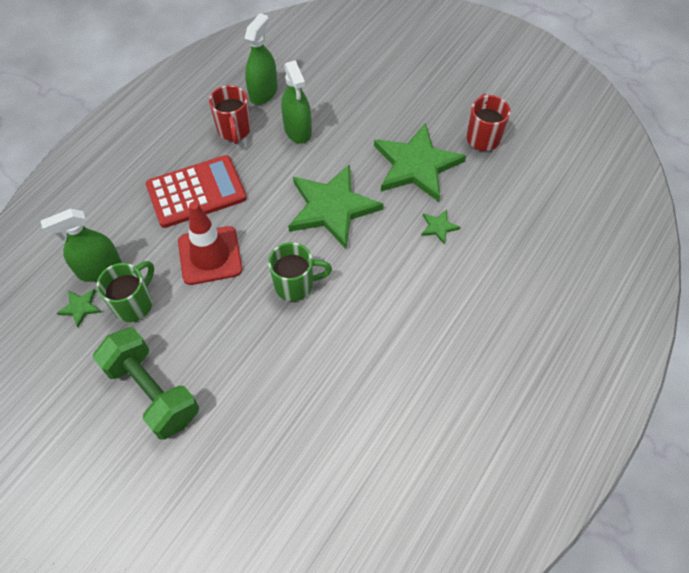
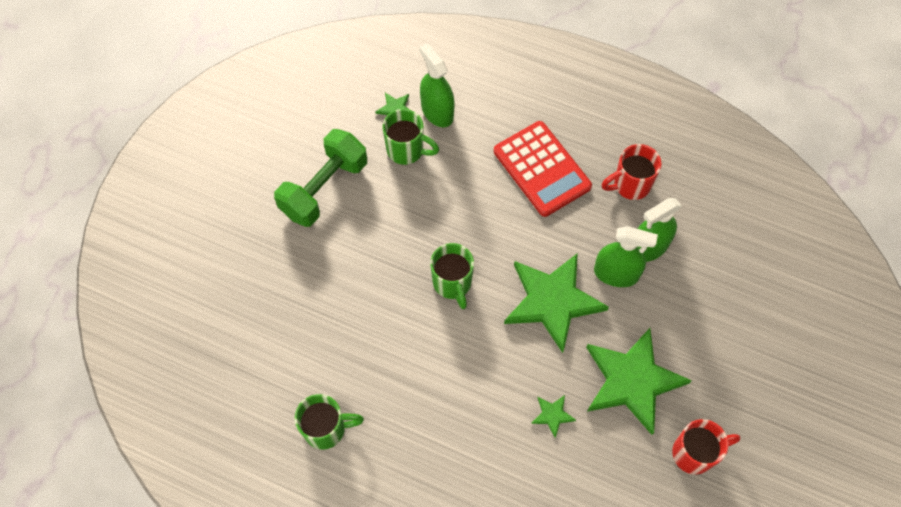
camera: 80 degrees right, 5 degrees up
red traffic cone [178,201,242,285] -> none
green spray bottle [244,13,278,105] -> green spray bottle moved to [594,226,658,287]
none -> green mug [295,394,364,449]

